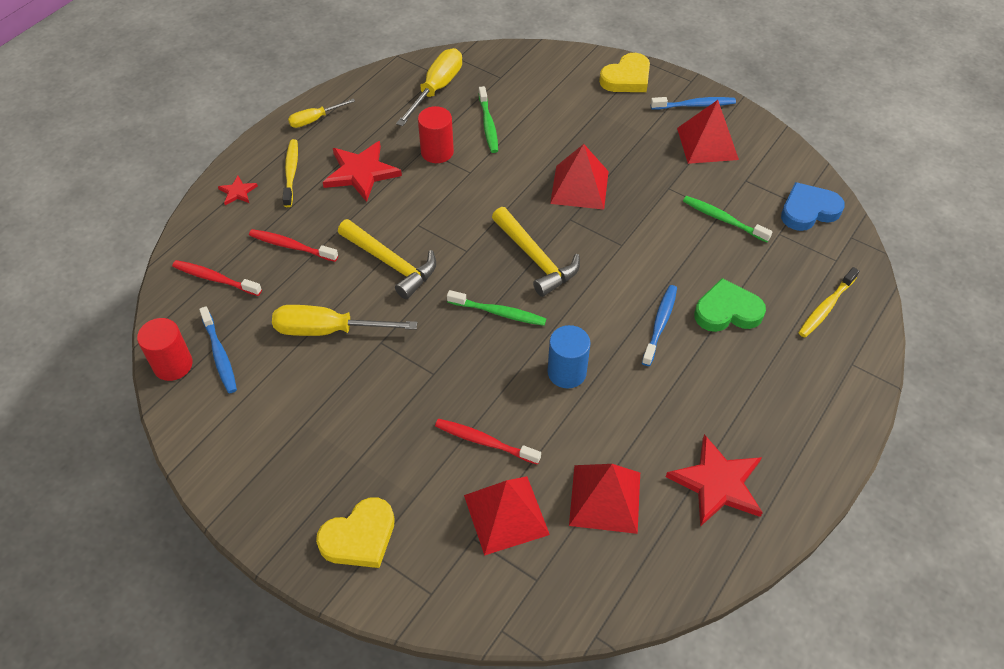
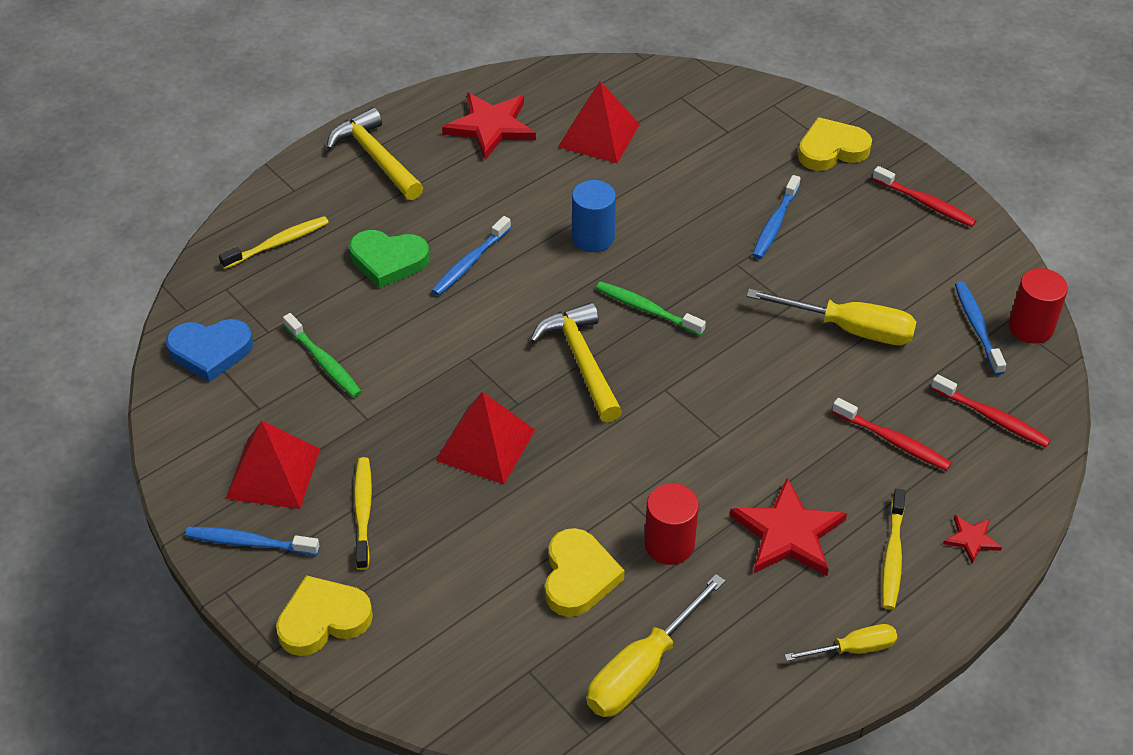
camera: 165 degrees left, 5 degrees down
yellow hammer [338,219,436,299] -> yellow hammer moved to [327,107,423,200]
red toothbrush [435,419,541,465] -> red toothbrush moved to [872,166,976,227]
red pyramid [464,476,550,555] -> none
green toothbrush [479,86,498,153] -> yellow heart [545,528,625,617]
none -> yellow toothbrush [354,457,372,570]
none -> blue toothbrush [753,175,800,259]

